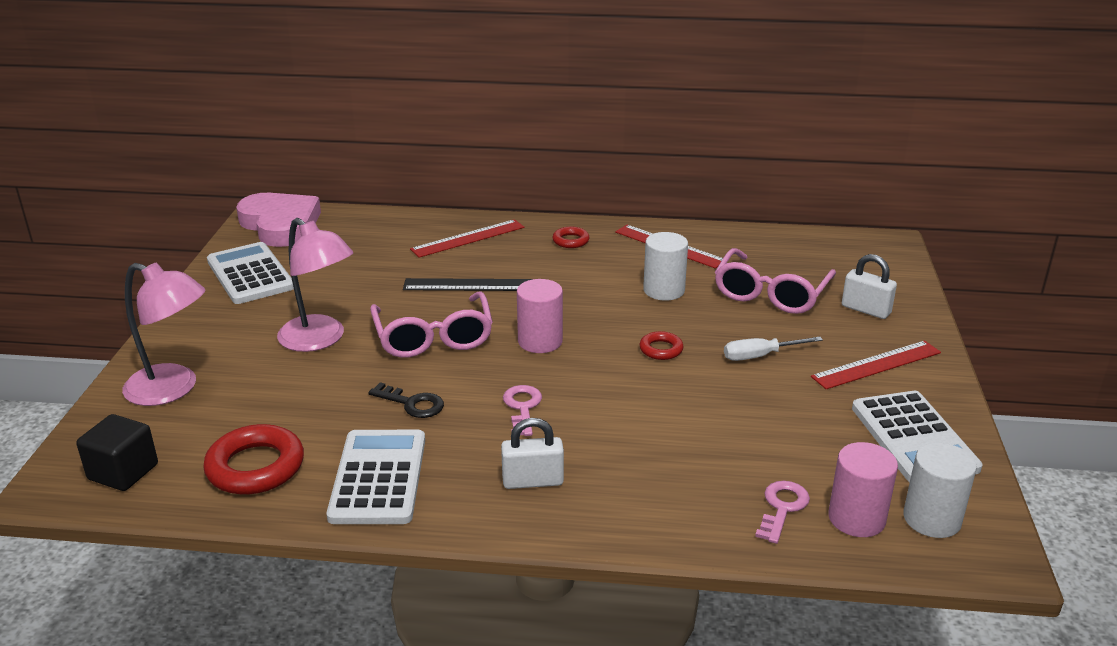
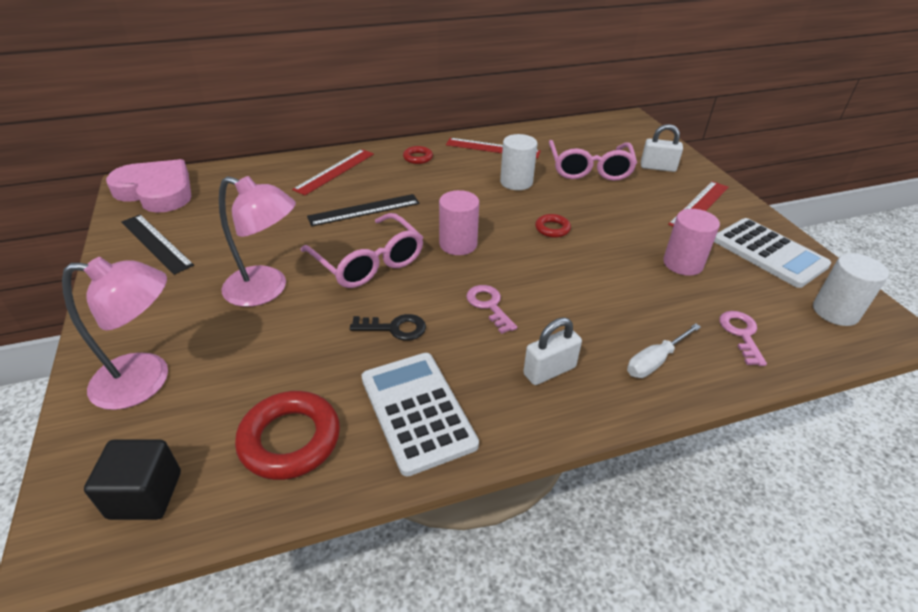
camera: 25 degrees left, 10 degrees up
white calculator [207,242,294,304] -> black ruler [121,215,194,275]
white screwdriver [724,337,823,361] -> white screwdriver moved to [627,324,701,378]
pink cylinder [828,442,898,537] -> pink cylinder moved to [663,209,720,276]

